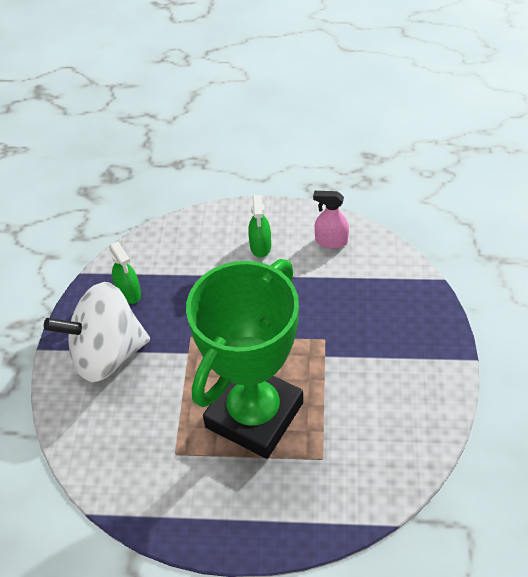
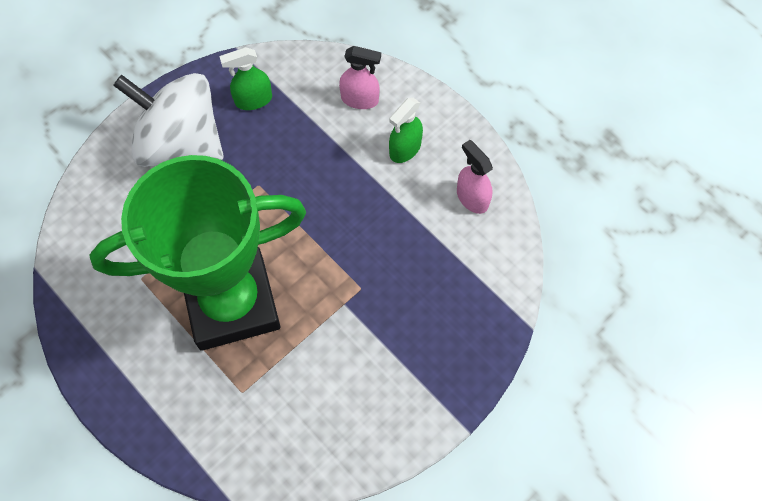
camera: 40 degrees right, 15 degrees up
green spray bottle [109,242,141,304] -> green spray bottle turned 60 degrees clockwise [219,47,272,110]
none -> pink spray bottle [339,46,381,109]

